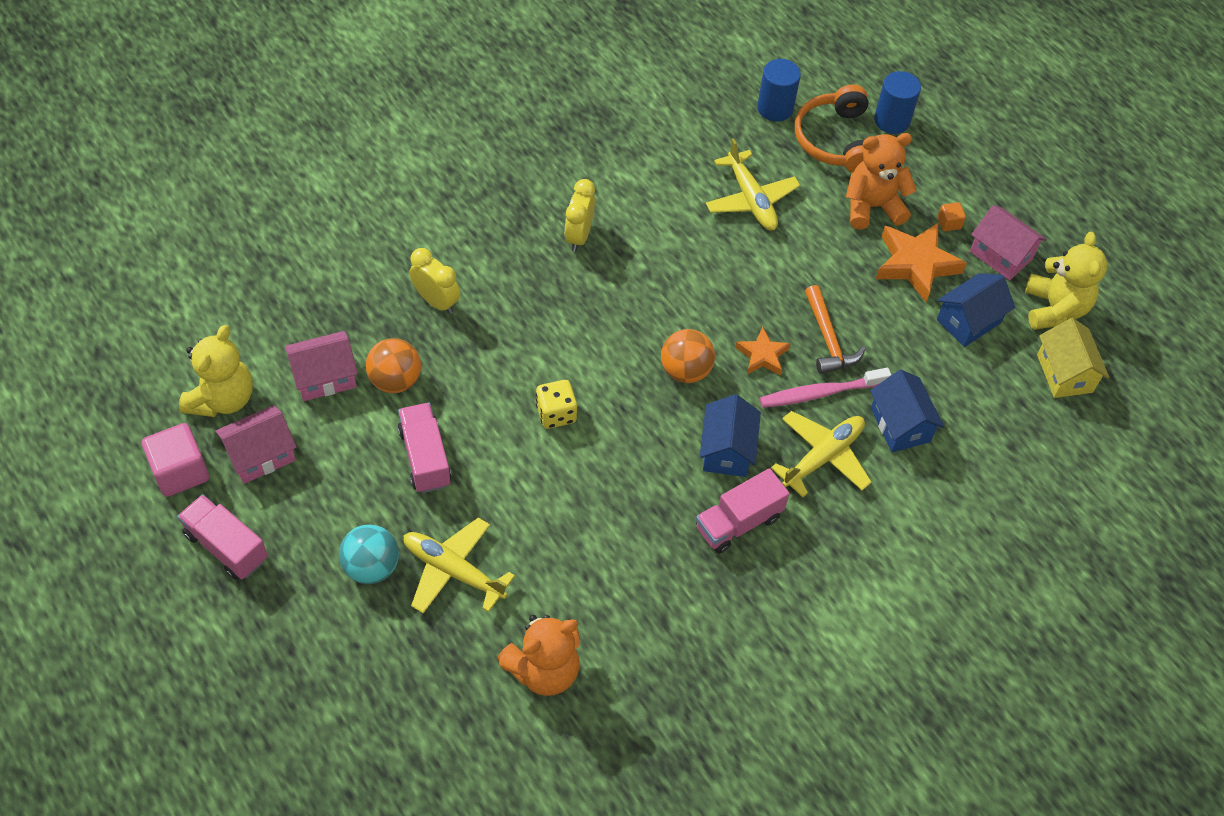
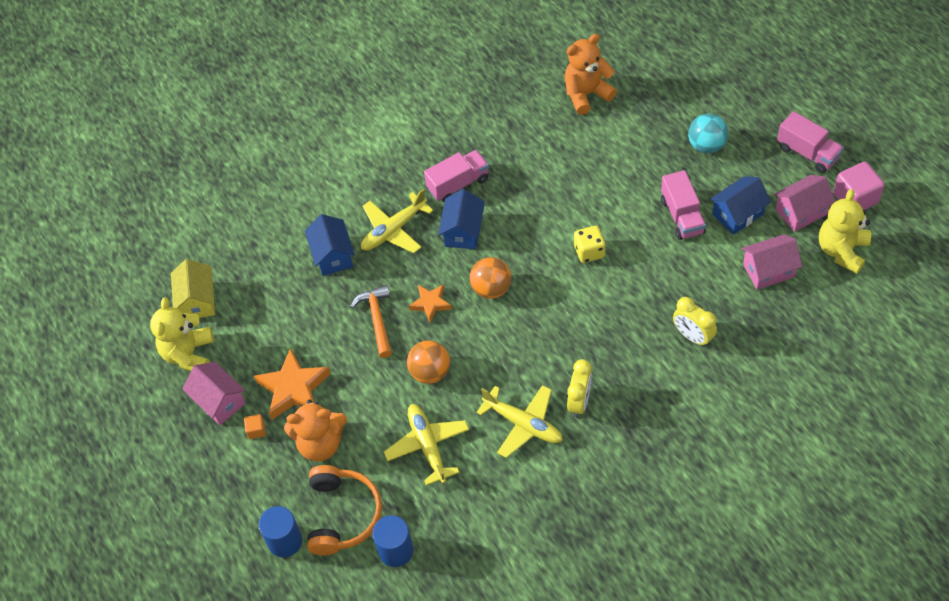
camera: 170 degrees left, 0 degrees up
orange ball [366,338,421,393] -> orange ball moved to [407,340,450,384]
yellow plane [404,517,515,613] -> yellow plane moved to [476,385,563,458]
pink toothbrush [760,368,891,408] -> none
blue house [937,273,1015,347] -> blue house moved to [710,176,771,235]

